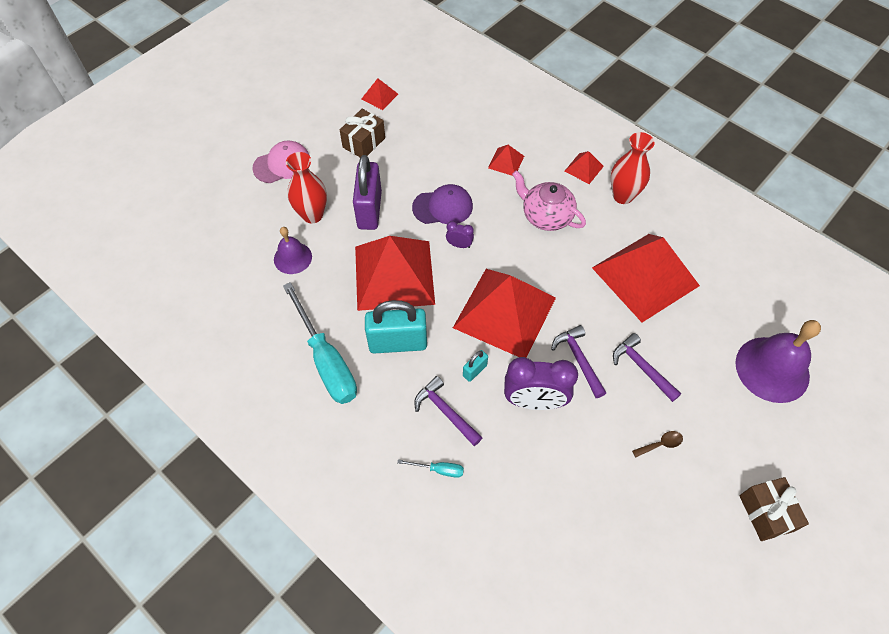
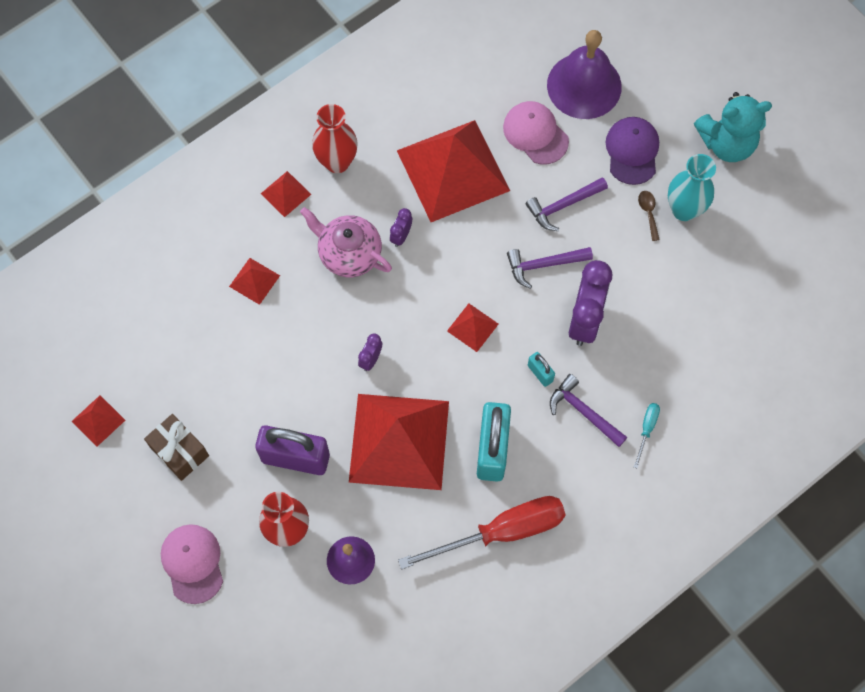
camera: 80 degrees left, 10 degrees up
turquoise screwdriver [283,282,357,404] -> red screwdriver [398,496,566,570]
purple cap [412,184,473,224] -> purple cap moved to [606,117,659,185]
purple hammer [414,376,483,446] -> purple hammer turned 75 degrees clockwise [550,374,627,447]
red pyramid [453,269,556,358] -> red pyramid [447,304,499,352], size x0.42
pink teapot [512,170,586,231] -> pink teapot turned 75 degrees clockwise [300,207,392,277]
brown gift [739,477,809,541] -> turquoise teddy bear [694,92,772,162]
none -> purple clock [390,208,412,247]
none -> pink cap [503,101,569,164]
none -> turquoise vase [668,154,716,221]

